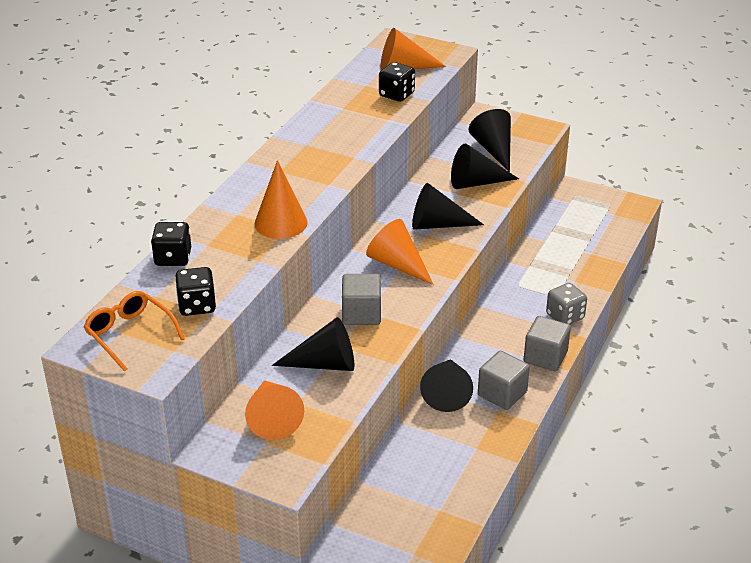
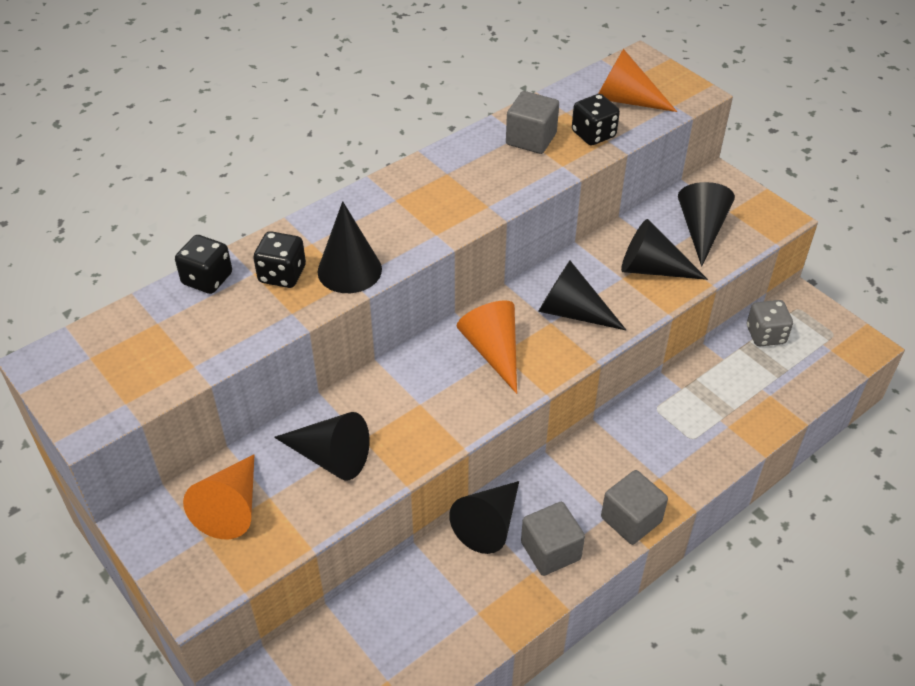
camera: 25 degrees right, 10 degrees up
orange glasses [84,291,185,372] -> none
black dice [175,267,216,316] -> black dice moved to [253,231,306,288]
orange cone [254,160,308,239] -> black cone [318,201,382,293]
grey cube [342,274,381,325] -> grey cube moved to [506,91,559,154]
grey dice [546,283,587,325] -> grey dice moved to [747,300,793,346]

